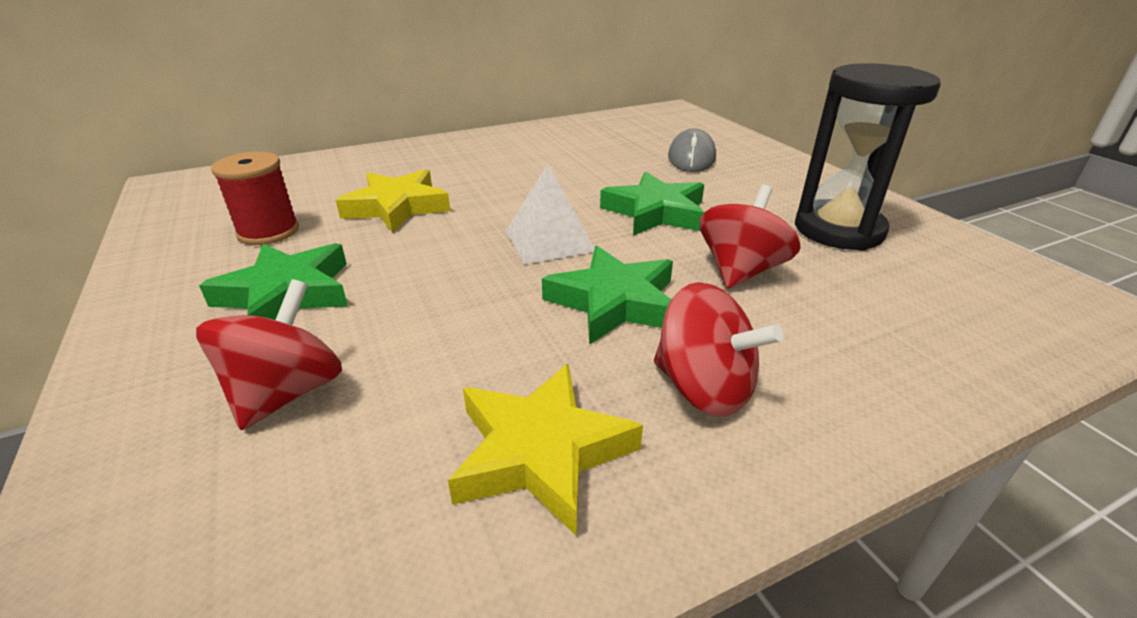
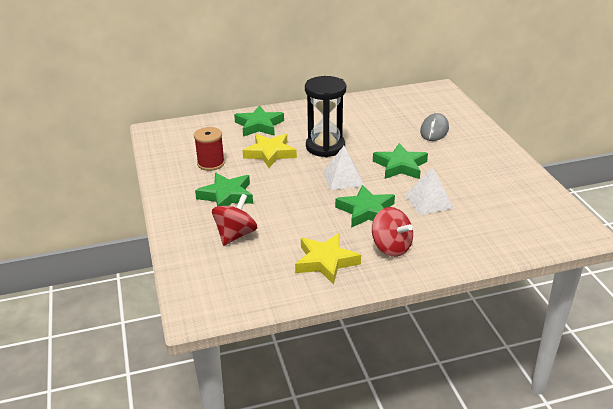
camera: 10 degrees right, 0 degrees up
red spinning top [700,185,801,288] -> white pyramid [405,167,454,215]
black hourglass [795,63,941,251] -> black hourglass moved to [305,76,346,157]
none -> green star [234,105,284,137]

